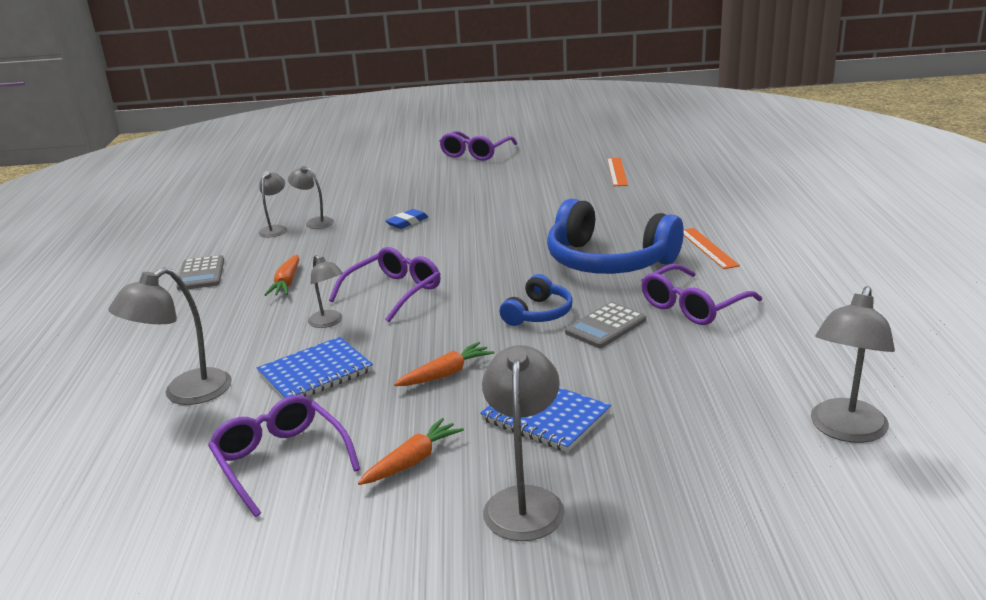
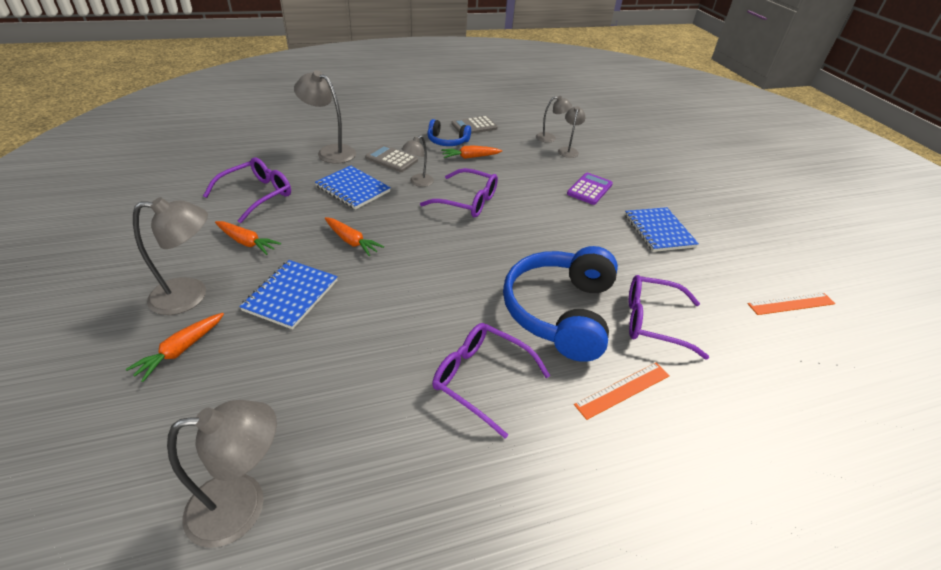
camera: 70 degrees right, 15 degrees up
blue eraser [385,209,428,229] -> purple calculator [567,173,613,205]
purple glasses [439,131,517,161] -> purple glasses moved to [629,275,709,360]
blue headphones [500,274,573,326] -> blue headphones moved to [427,119,471,146]
grey calculator [565,302,646,348] -> grey calculator moved to [365,145,418,172]
grey lamp [811,286,895,443] -> grey lamp turned 150 degrees clockwise [167,400,277,548]
none -> orange carrot [126,313,224,382]
none -> blue notebook [625,207,699,252]

